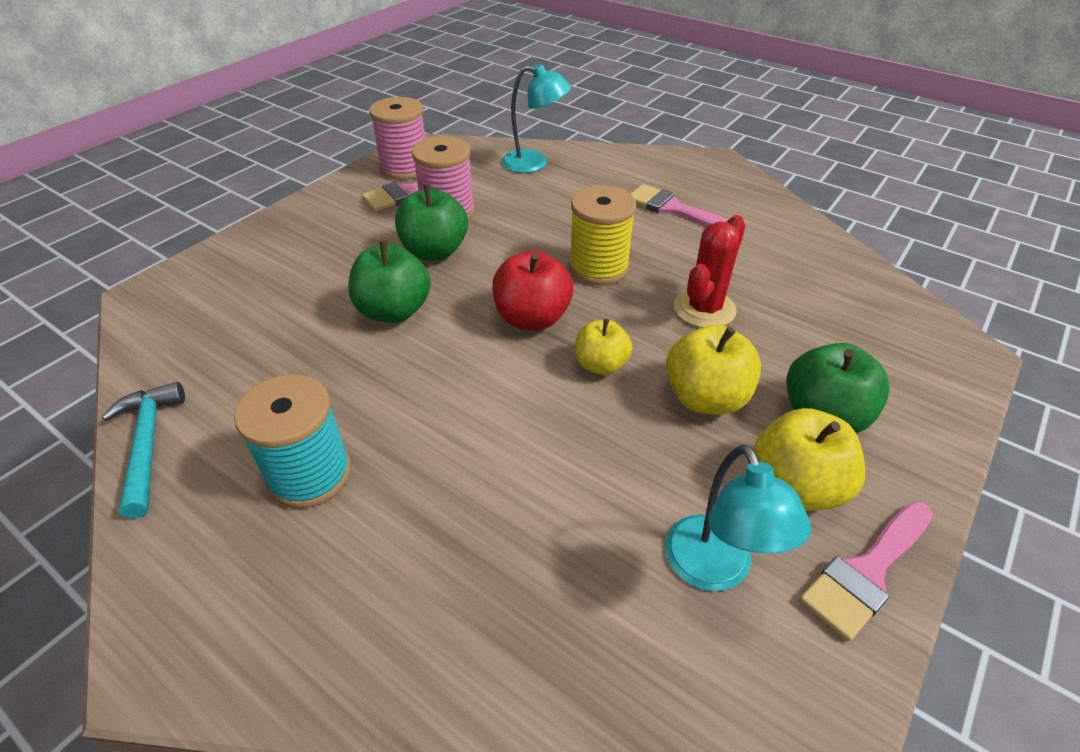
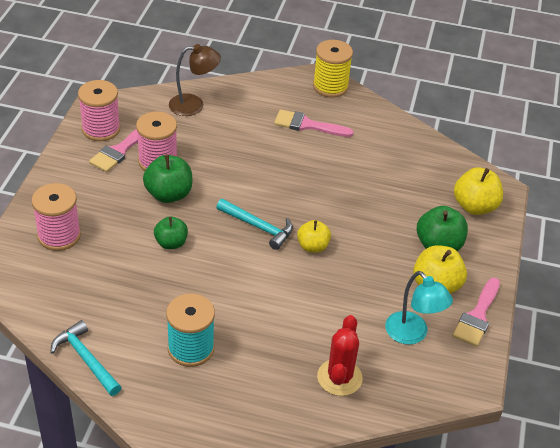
camera: 25 degrees left, 0 degrees up
green apple [348,240,431,323] -> green apple [154,216,188,249], size x0.66
red apple [492,250,573,330] -> turquoise hammer [216,199,293,250]
turquoise lamp [502,64,571,173] -> brown lamp [169,44,221,116]
yellow spool [569,185,636,286] -> yellow spool moved to [313,40,353,98]
yellow apple [666,325,761,415] -> yellow apple moved to [454,167,503,215]
red cactus [674,215,745,328] -> red cactus moved to [317,315,363,396]
none -> pink spool [32,183,81,251]

